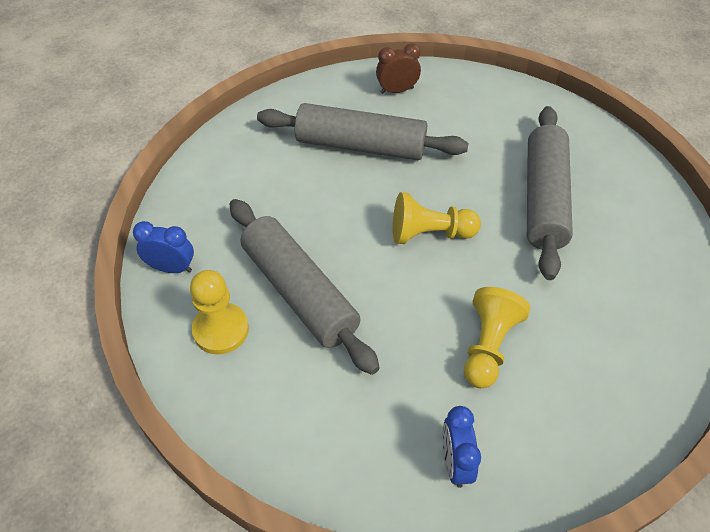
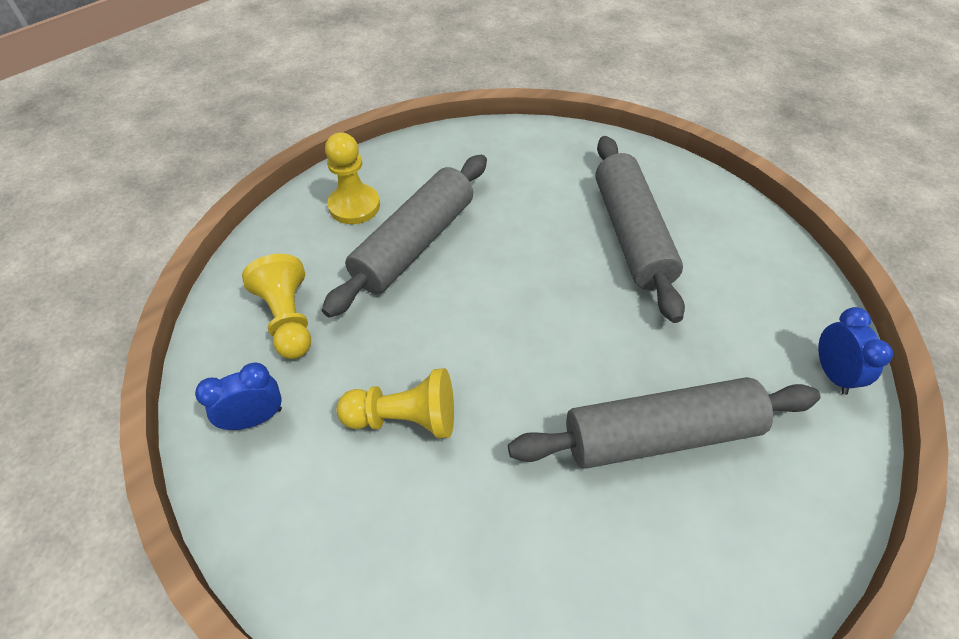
camera: 70 degrees right, 0 degrees up
blue clock [133,221,194,273] -> blue clock moved to [818,307,893,395]
brown clock [376,43,421,94] -> none
yellow pawn [393,192,481,244] -> yellow pawn moved to [242,254,311,359]

